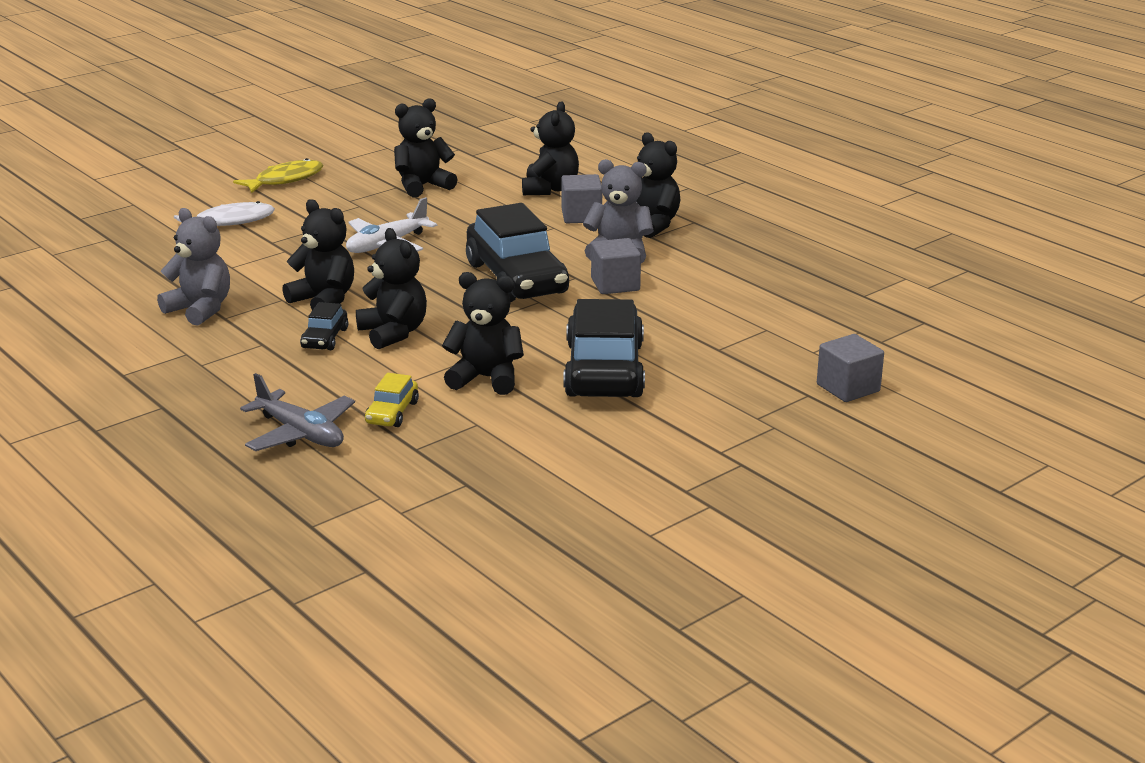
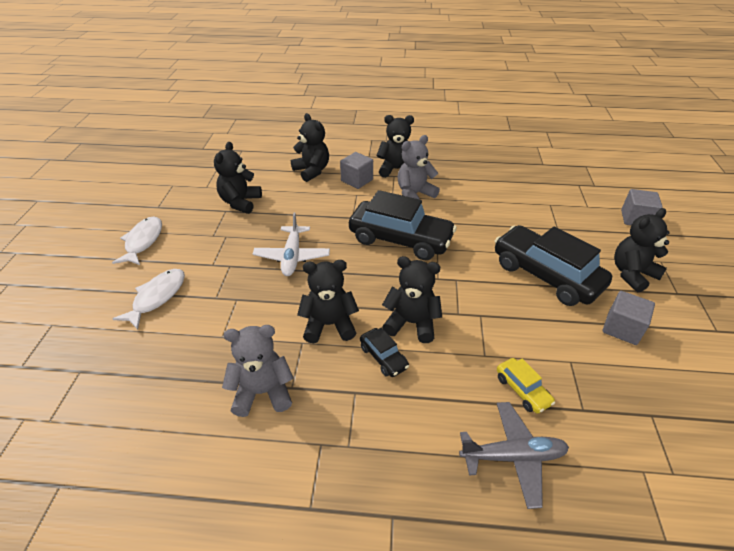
camera: 45 degrees left, 15 degrees up
yellow fish [233,158,323,193] -> white fish [112,217,162,265]
black teddy bear [442,272,524,395] -> black teddy bear moved to [614,208,669,292]
grey cube [591,238,641,294] -> grey cube moved to [603,291,655,345]

